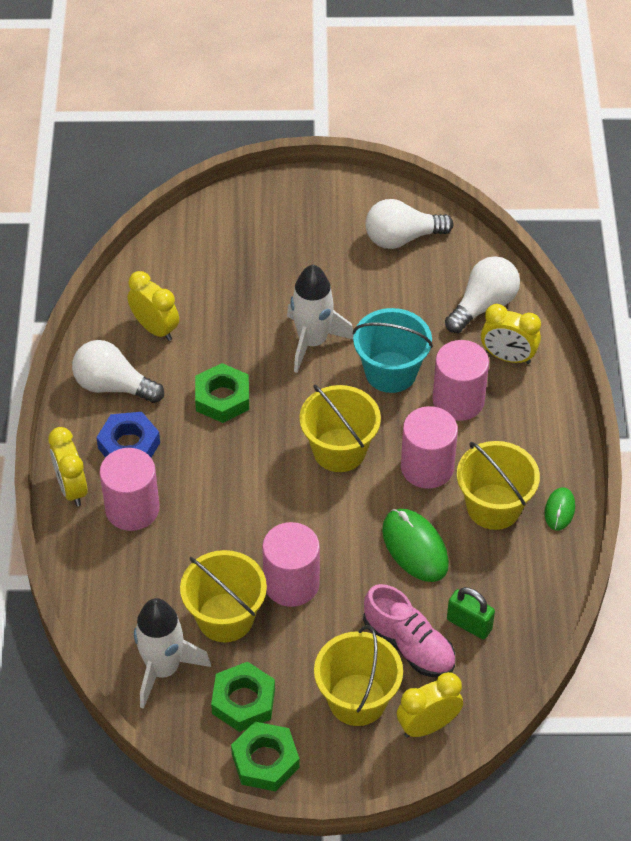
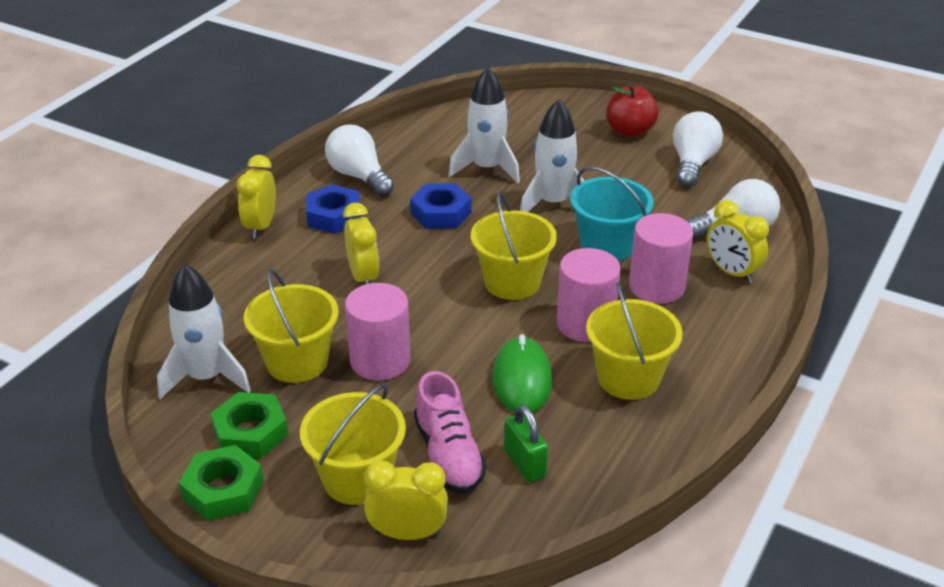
camera: 30 degrees right, 15 degrees down
pink cylinder [100,448,160,531] -> none
yellow clock [128,271,179,341] -> yellow clock moved to [343,203,379,285]
green nut [195,363,249,423] -> blue nut [410,183,471,229]
white light bulb [365,199,453,249] -> white light bulb turned 90 degrees clockwise [673,111,723,187]
green mouse [545,487,575,530] -> none
none -> white rocket [448,67,520,183]
none -> red apple [606,84,659,137]

